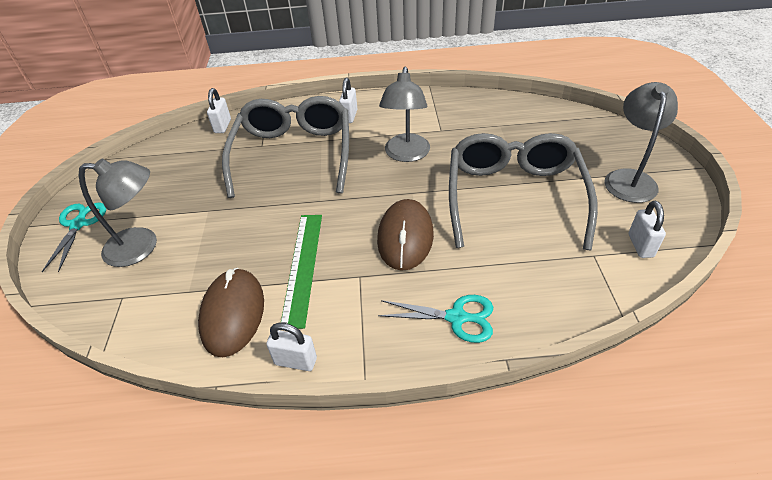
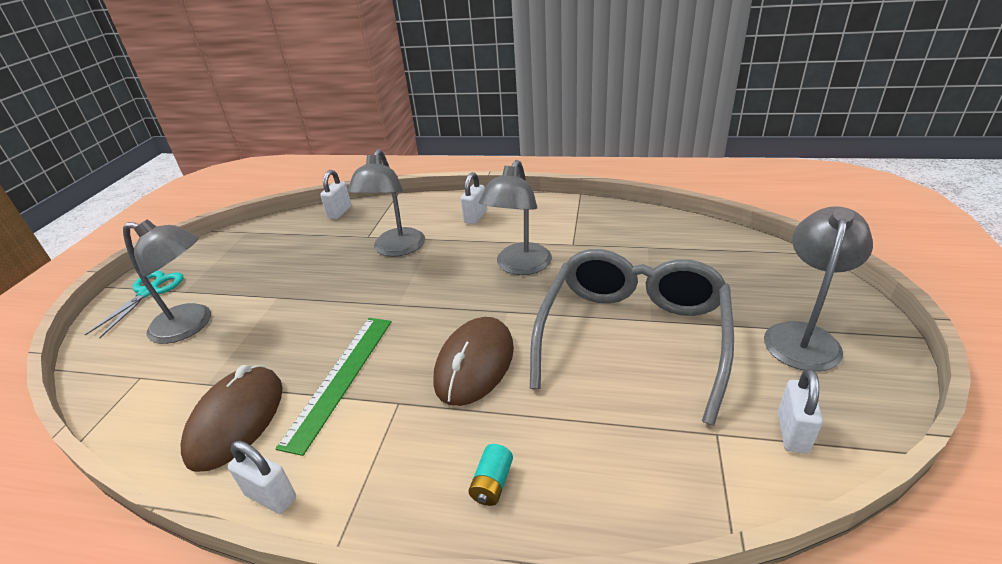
camera: 15 degrees right, 10 degrees down
grey glasses [222,96,349,198] -> grey lamp [348,149,425,257]
turquoise scissors [378,295,493,343] -> turquoise battery [468,444,513,506]

